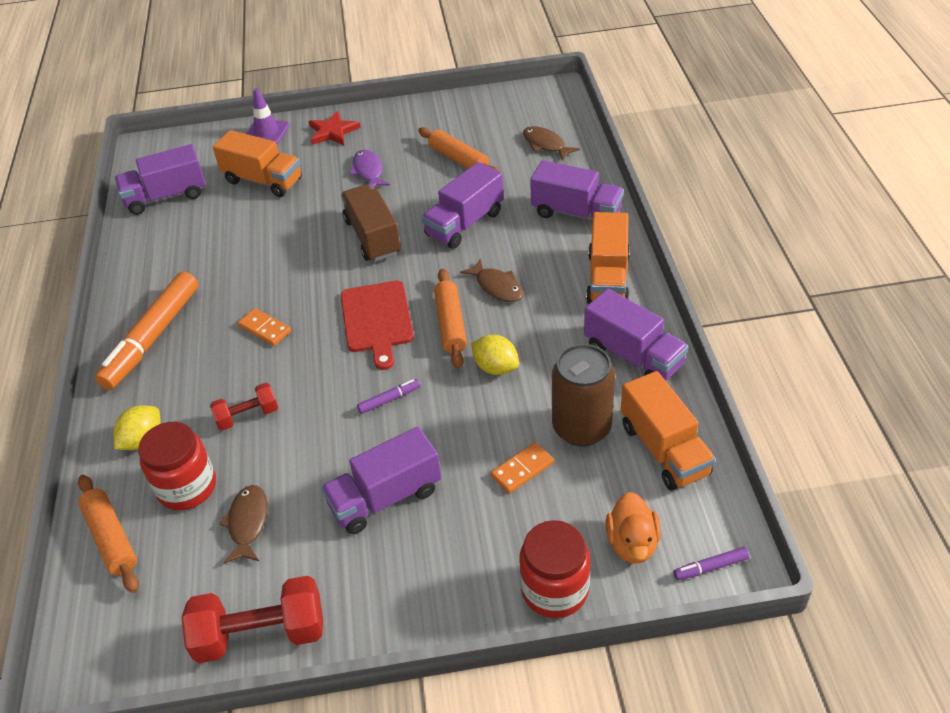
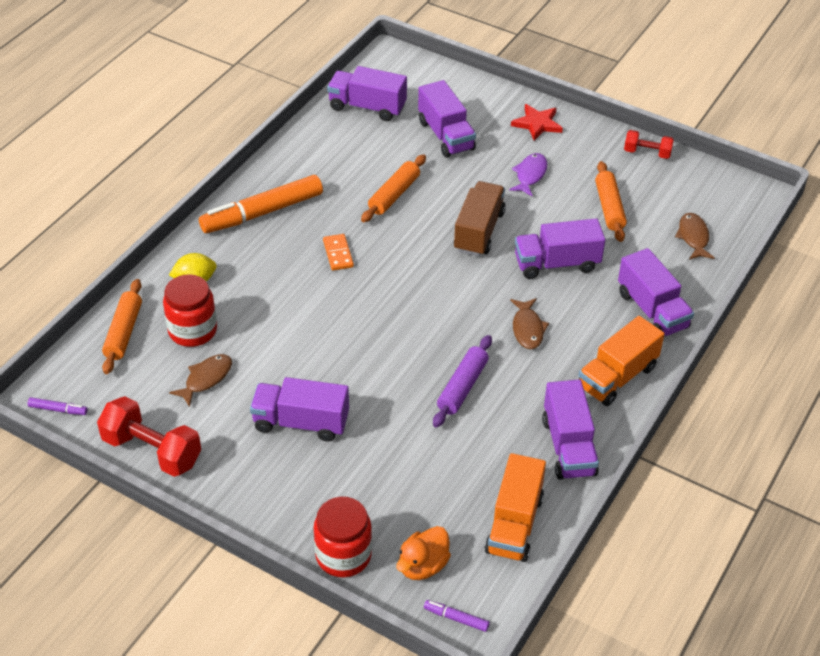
camera: 35 degrees right, 0 degrees up
red dumbbell [210,383,278,431] -> red dumbbell moved to [624,130,674,159]
orange truck [213,130,302,197] -> purple truck [418,80,476,158]
purple traffic cone [246,88,290,144] -> none
red cutting board [341,281,414,370] -> none
purple marker [357,379,420,414] -> purple marker moved to [28,397,88,415]
orange rolling pin [434,269,467,369] -> orange rolling pin moved to [361,154,426,222]
yellow lemon [471,335,519,375] -> purple rolling pin [433,335,492,427]
orange domino [491,442,554,494] -> none
brown can [552,344,615,446] -> none

